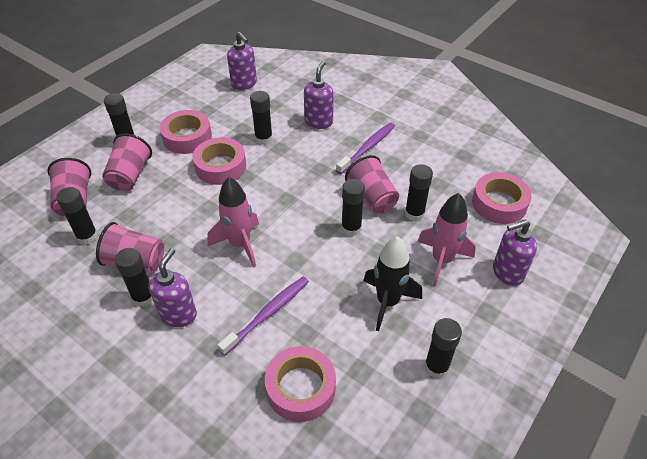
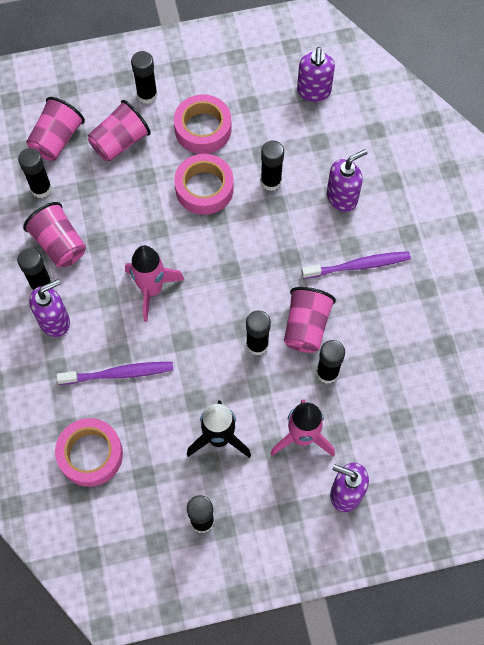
camera: 40 degrees right, 20 degrees up
pink tape [472,172,532,224] -> none

